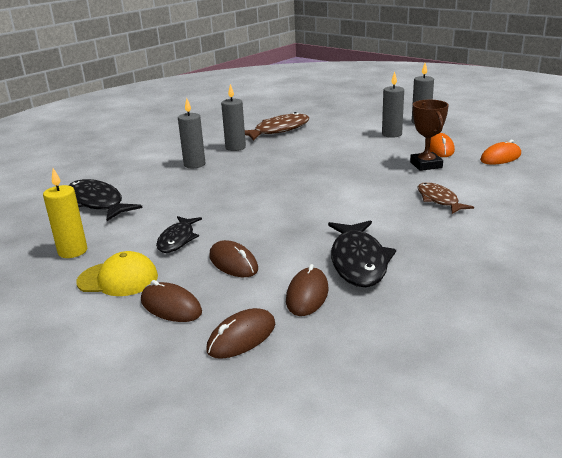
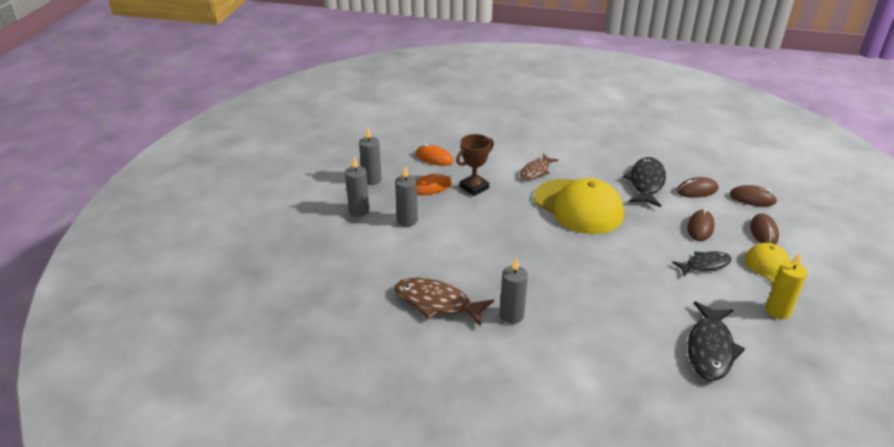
camera: 120 degrees left, 10 degrees up
grey candle [178,98,205,168] -> grey candle moved to [359,128,382,185]
black fish [328,220,396,287] -> black fish turned 45 degrees counterclockwise [623,157,666,207]
none -> yellow cap [534,178,624,234]

